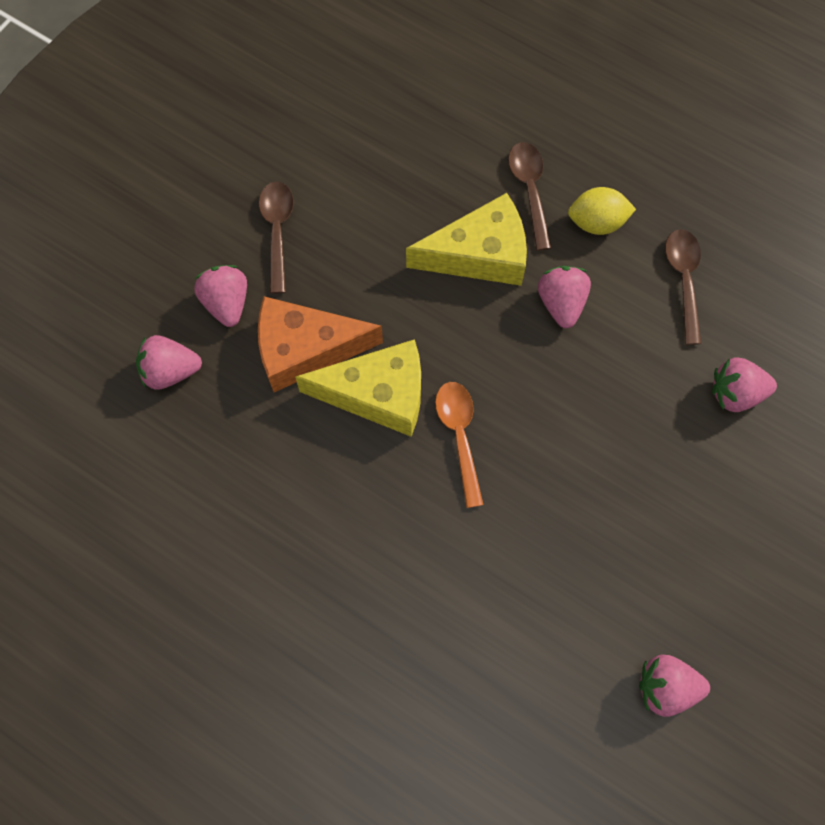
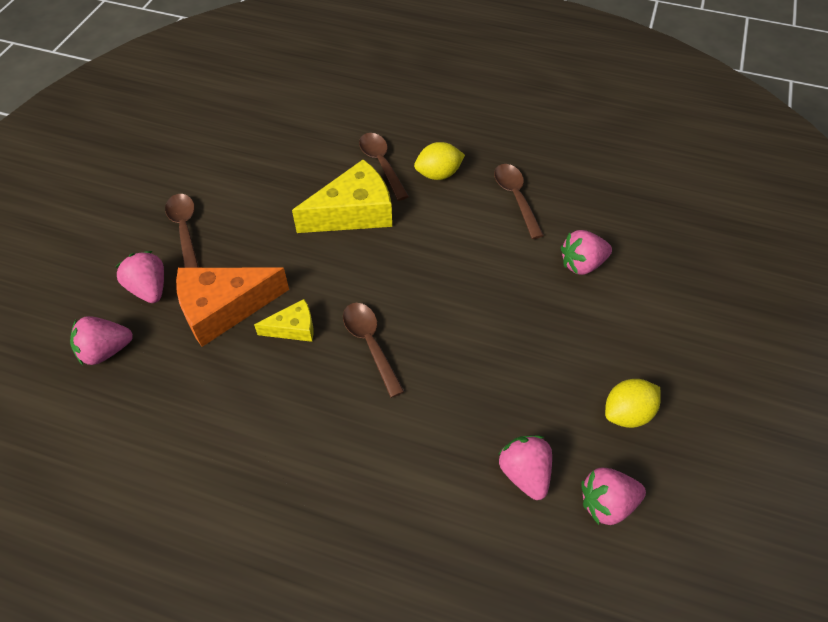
camera: 15 degrees left, 15 degrees down
yellow cheese [295,339,421,437] -> yellow cheese [254,299,313,342], size x0.53
orange spoon [435,382,484,508] -> brown spoon [343,303,405,398]
pink strawberry [538,266,591,328] -> pink strawberry moved to [498,435,552,500]
none -> yellow lemon [605,379,661,428]

